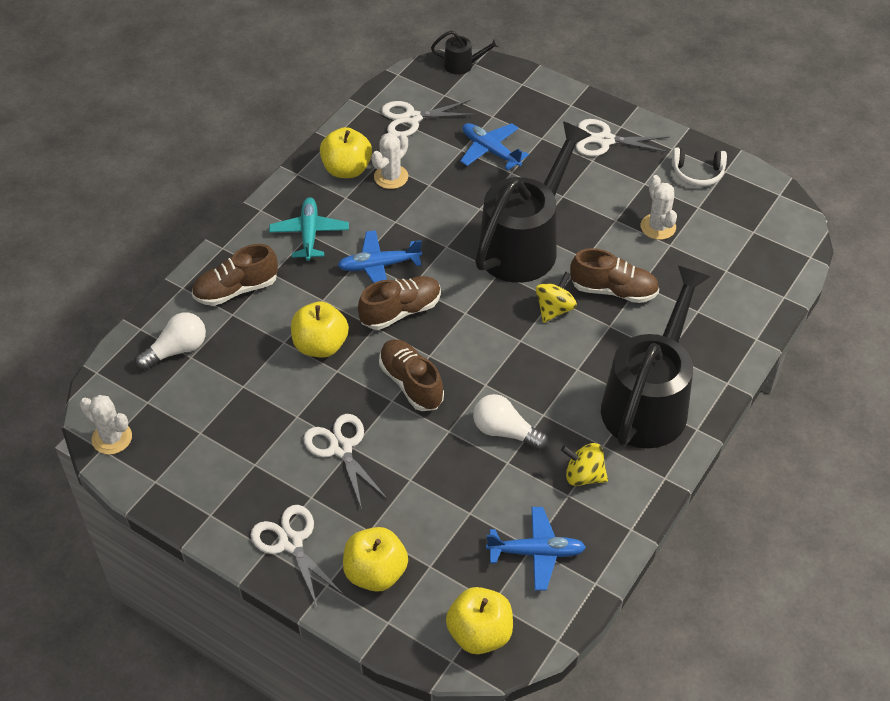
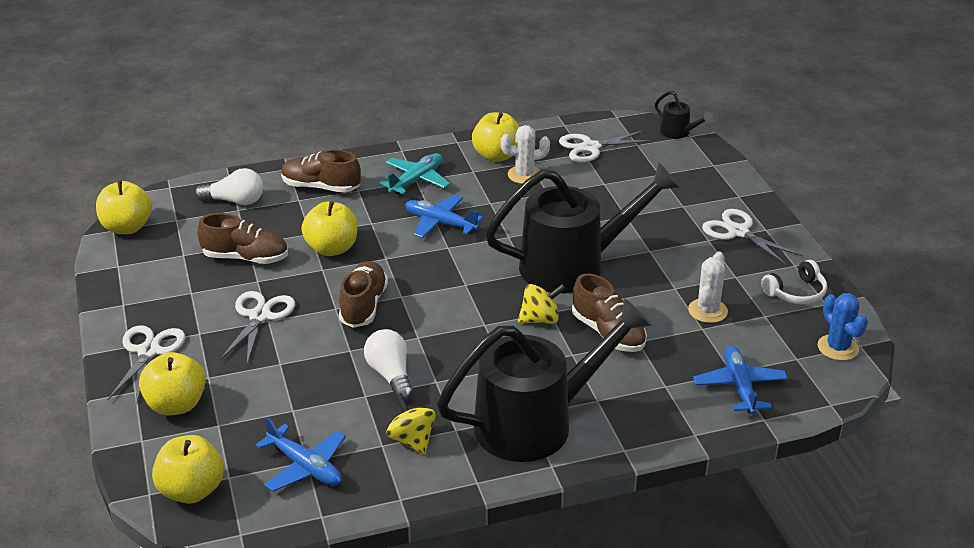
camera: 40 degrees right, 15 degrees down
white cactus [80,395,132,455] -> yellow apple [96,180,152,234]
brown shoe [358,276,441,330] -> brown shoe moved to [197,213,288,264]
white scissors [381,100,476,137] -> white scissors turned 45 degrees counterclockwise [559,130,653,162]
blue plane [460,123,529,170] -> blue plane moved to [693,346,788,414]
white headphones [672,147,727,186] -> white headphones turned 75 degrees counterclockwise [761,260,827,304]
none -> blue cactus [818,293,868,361]

